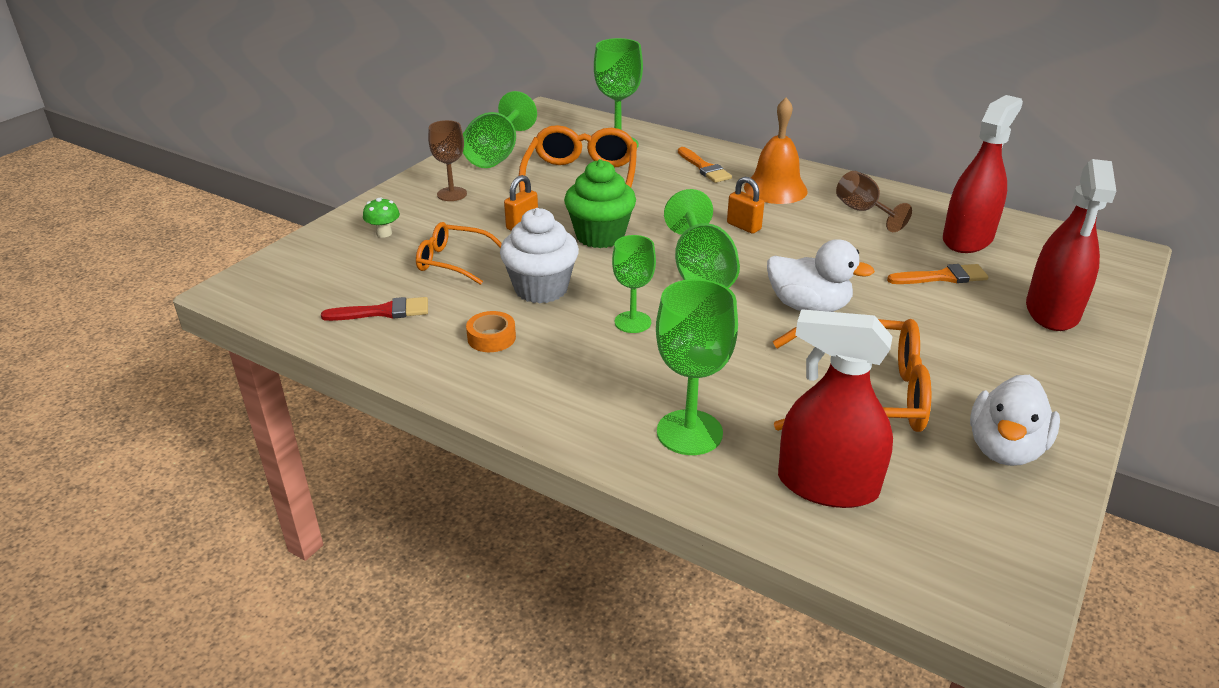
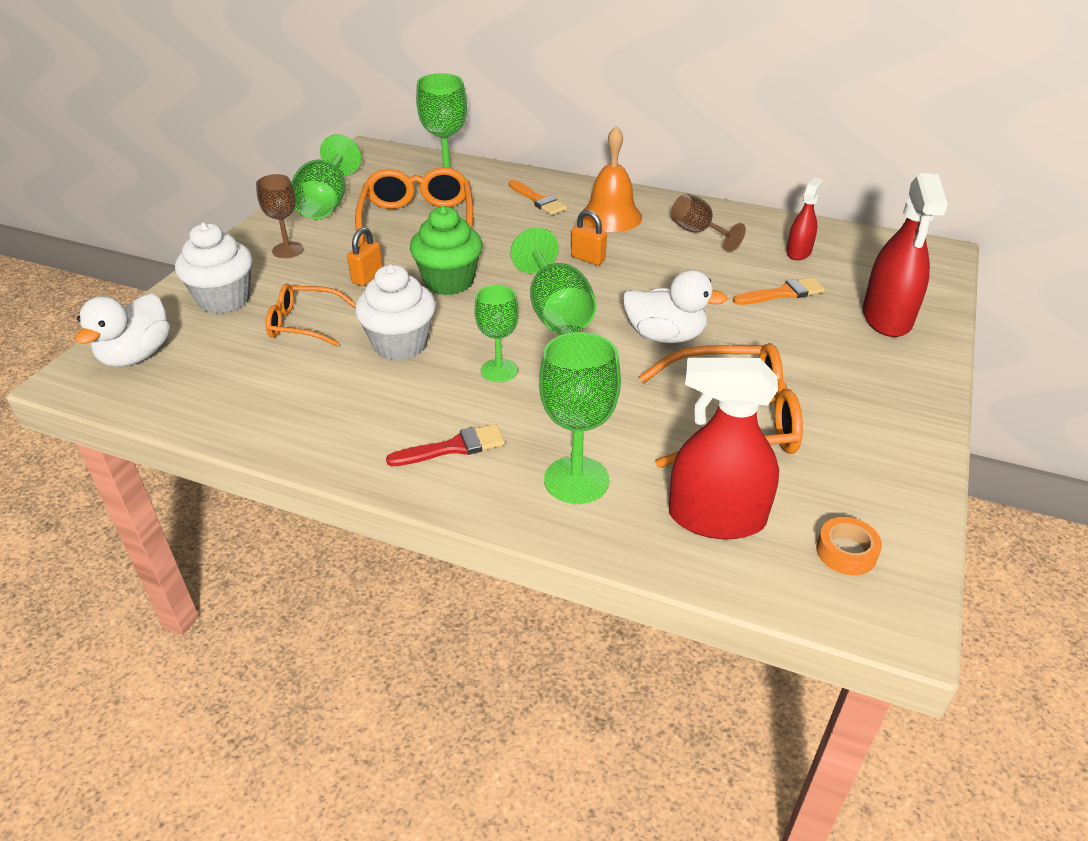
camera: 10 degrees left, 5 degrees up
red brush [321,297,428,321] -> red brush moved to [386,424,505,466]
green mushroom [363,197,400,238] -> white cupcake [175,222,253,314]
orange tape [466,311,516,352] -> orange tape moved to [816,517,882,575]
red spray bottle [943,95,1023,253] -> red spray bottle [786,178,822,260], size x0.55
white duck [970,375,1060,466] -> white duck moved to [75,293,170,367]

